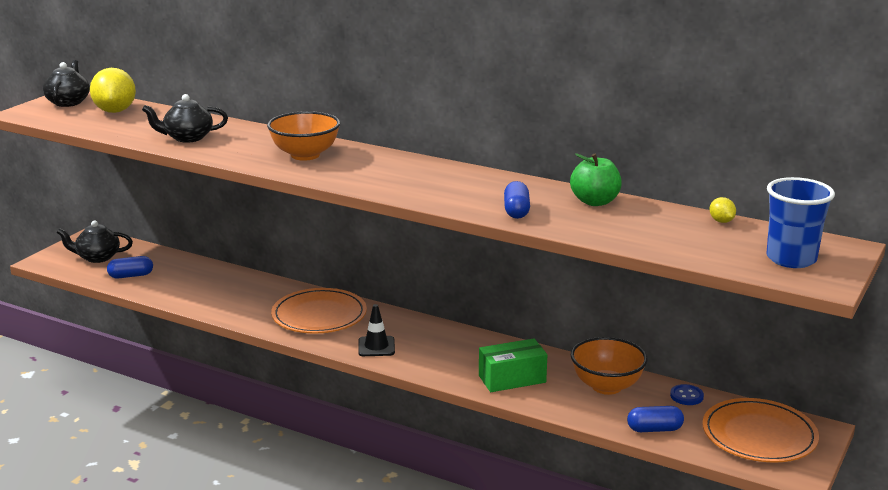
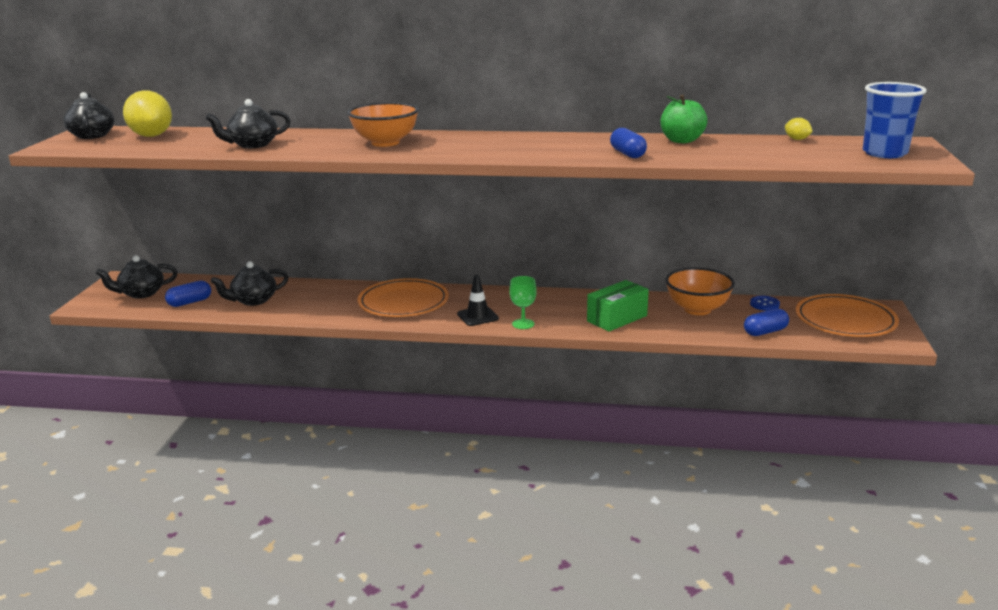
camera: 20 degrees left, 0 degrees up
none -> black teapot [211,261,288,306]
none -> green goblet [509,276,537,329]

